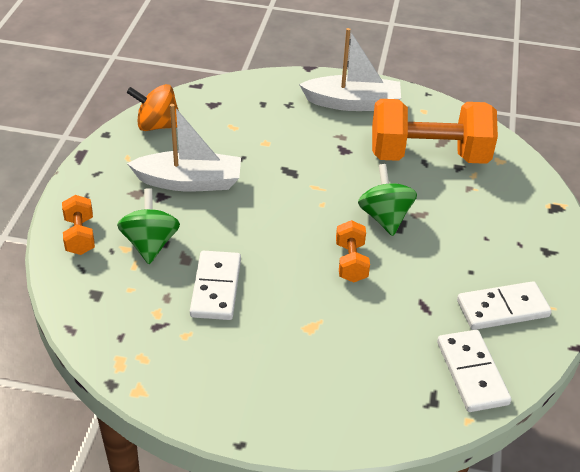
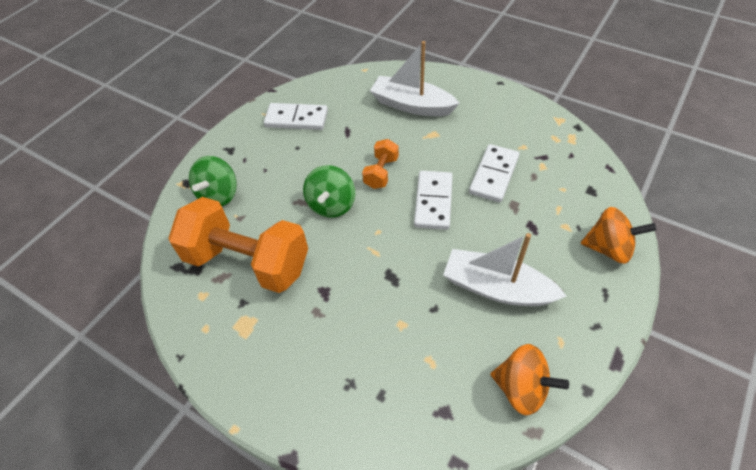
camera: 155 degrees left, 10 degrees up
orange dumbbell [62,195,95,255] -> orange spinning top [581,207,656,264]
green spinning top [117,188,180,264] -> green spinning top moved to [189,156,237,206]
white boat [299,28,401,111] -> white boat moved to [370,41,460,116]
white domino [437,330,511,412] -> white domino moved to [414,171,453,230]

